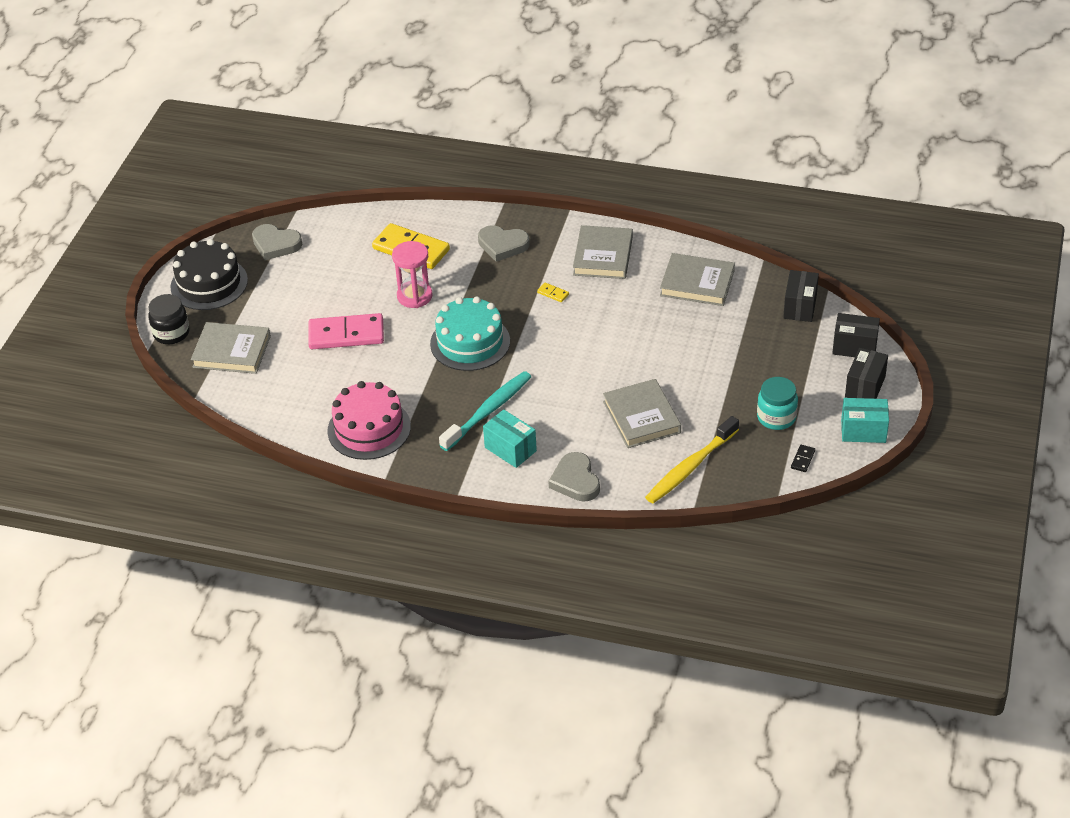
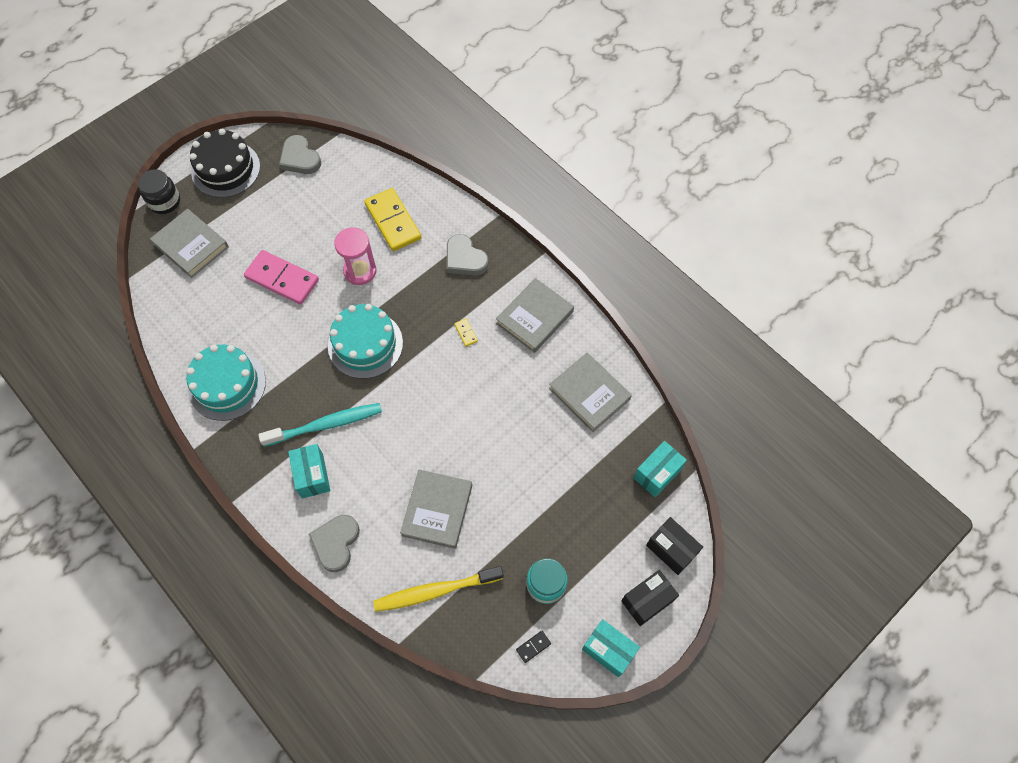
camera: 30 degrees right, 20 degrees up
pink cake [327,381,411,460] -> turquoise cake [186,344,266,421]
black box [783,270,819,322] -> turquoise box [634,441,687,497]

